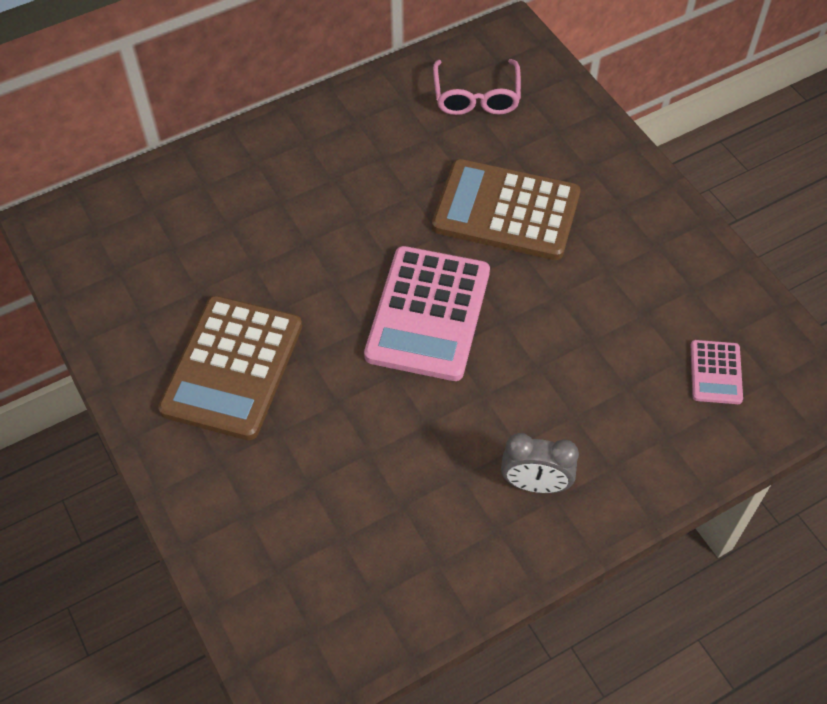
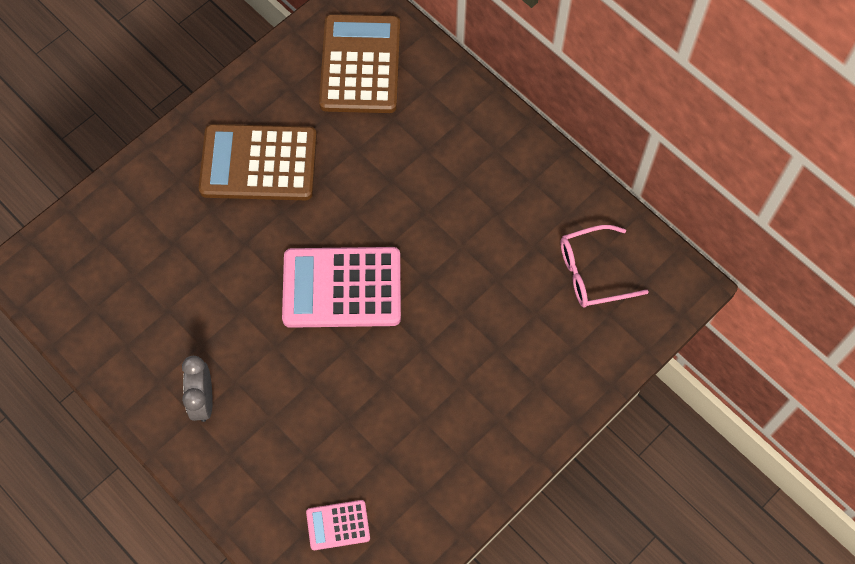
camera: 75 degrees right, 10 degrees up
brown calculator [432,159,580,260] -> brown calculator moved to [319,14,400,113]

